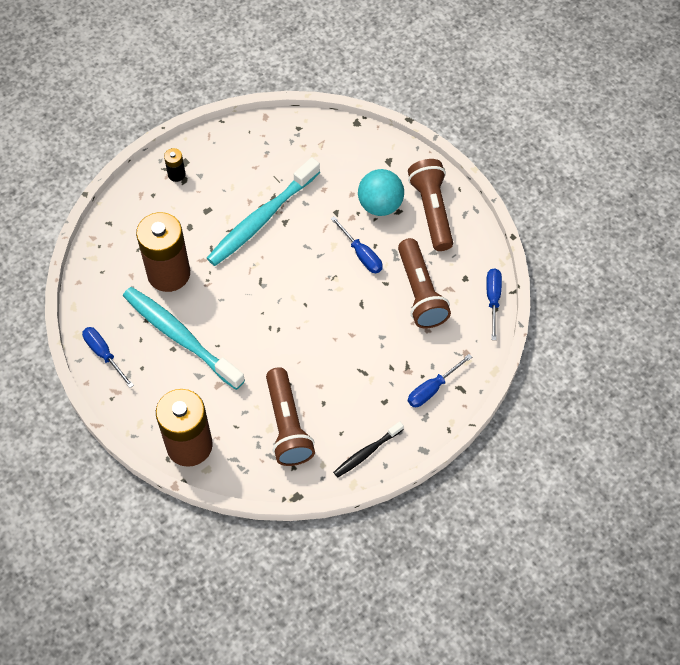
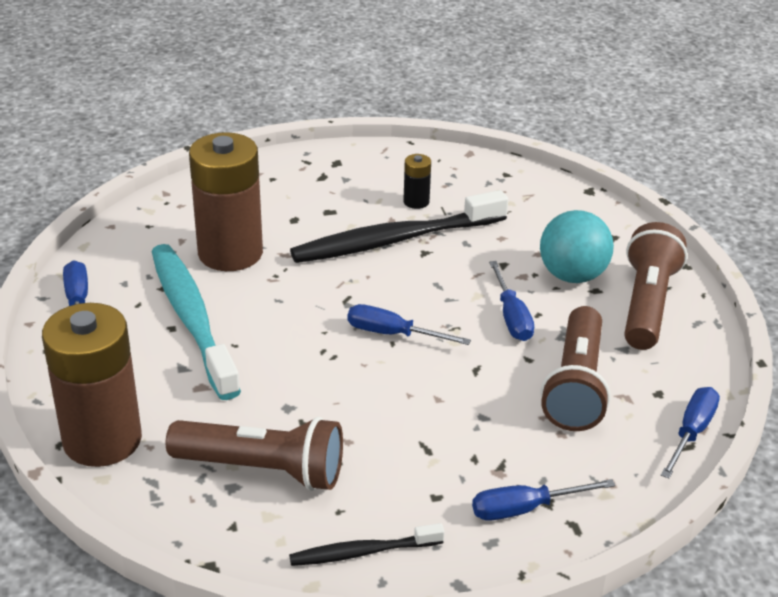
camera: 25 degrees right, 25 degrees down
black battery [164,148,186,182] -> black battery moved to [404,154,431,209]
turquoise toothbrush [207,157,320,266] -> black toothbrush [290,190,508,263]
brown flashlight [266,367,315,466] -> brown flashlight turned 90 degrees counterclockwise [166,417,343,491]
none -> blue screwdriver [348,304,471,345]

